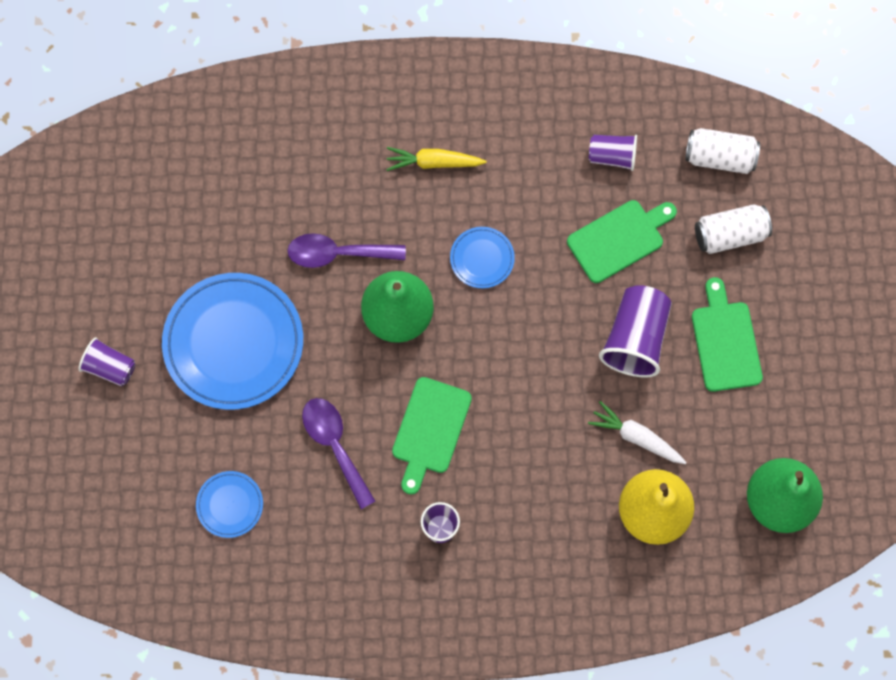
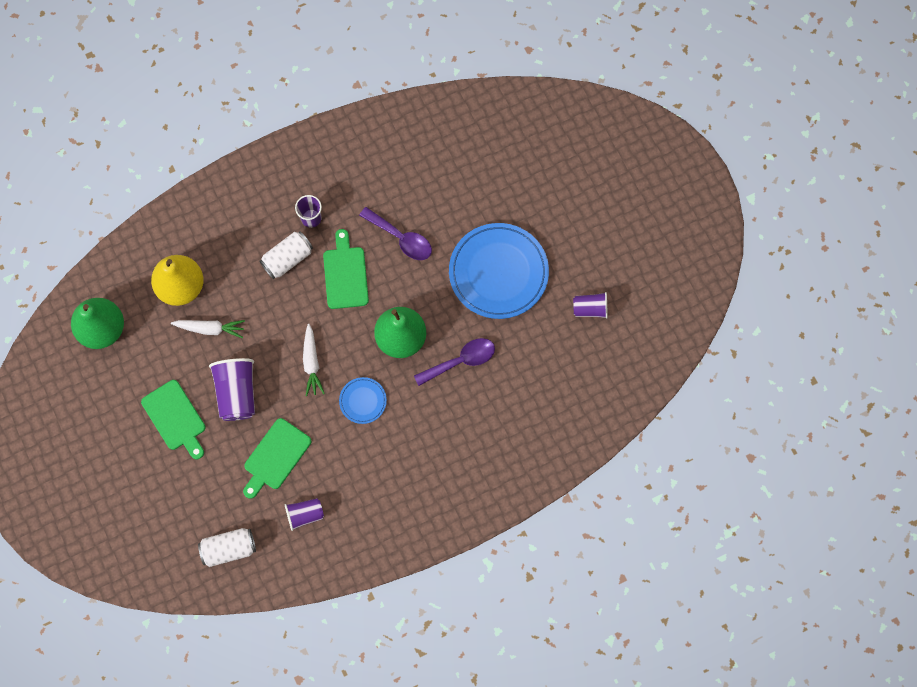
camera: 155 degrees right, 0 degrees up
purple cup [79,338,135,386] -> purple cup moved to [573,292,608,319]
blue plate [196,471,263,538] -> none
yellow carrot [386,147,487,171] -> none
white can [695,204,772,254] -> white can moved to [259,231,313,279]
none -> white carrot [303,324,325,396]

